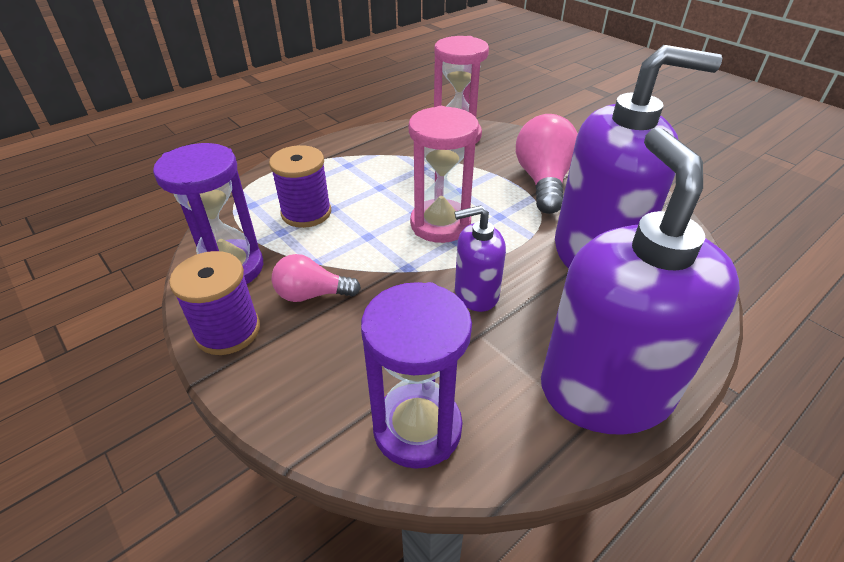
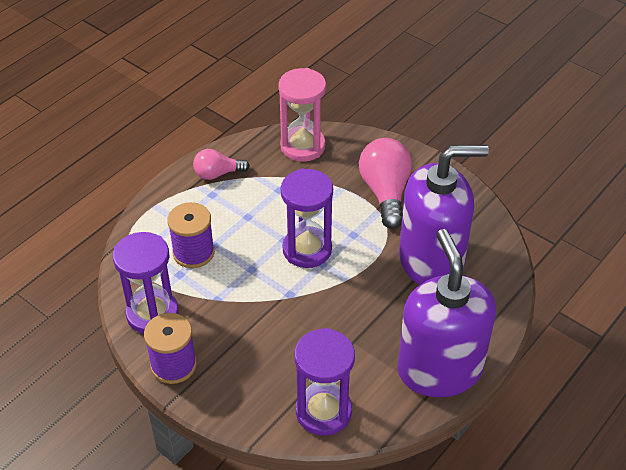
camera: 10 degrees left, 5 degrees up
pink light bulb [272,254,361,302] -> pink light bulb moved to [193,149,250,180]
pink hourglass [409,106,479,243] -> purple hourglass [281,169,333,268]
purple soap dispenser [454,205,506,312] -> none

